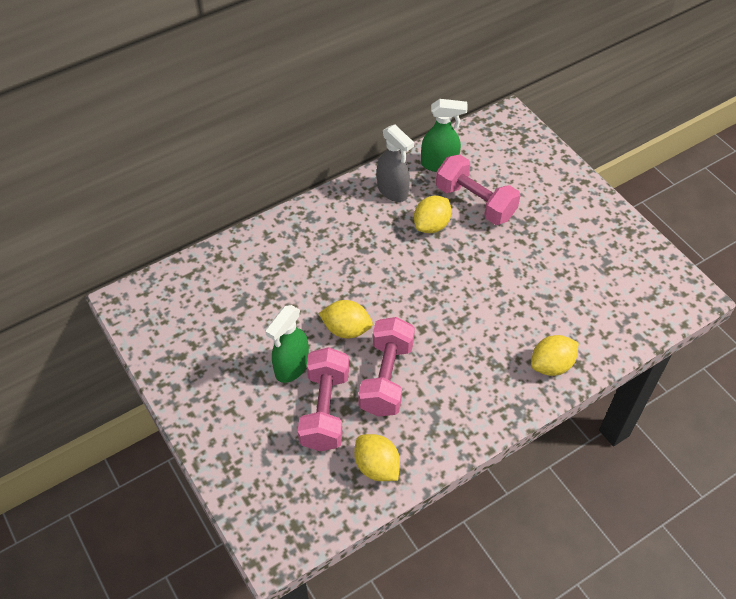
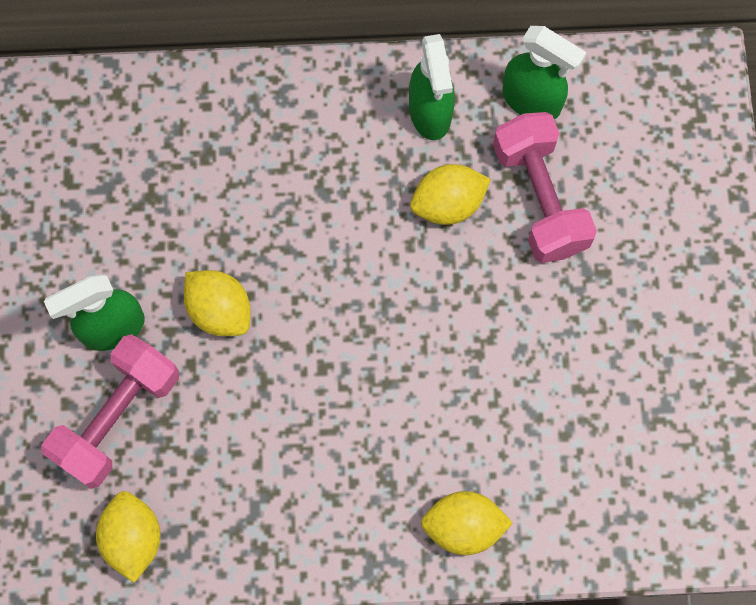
camera: 30 degrees right, 20 degrees up
pink dumbbell [358,317,415,417] -> none
grey spray bottle [377,125,414,202] -> green spray bottle [409,34,455,140]

